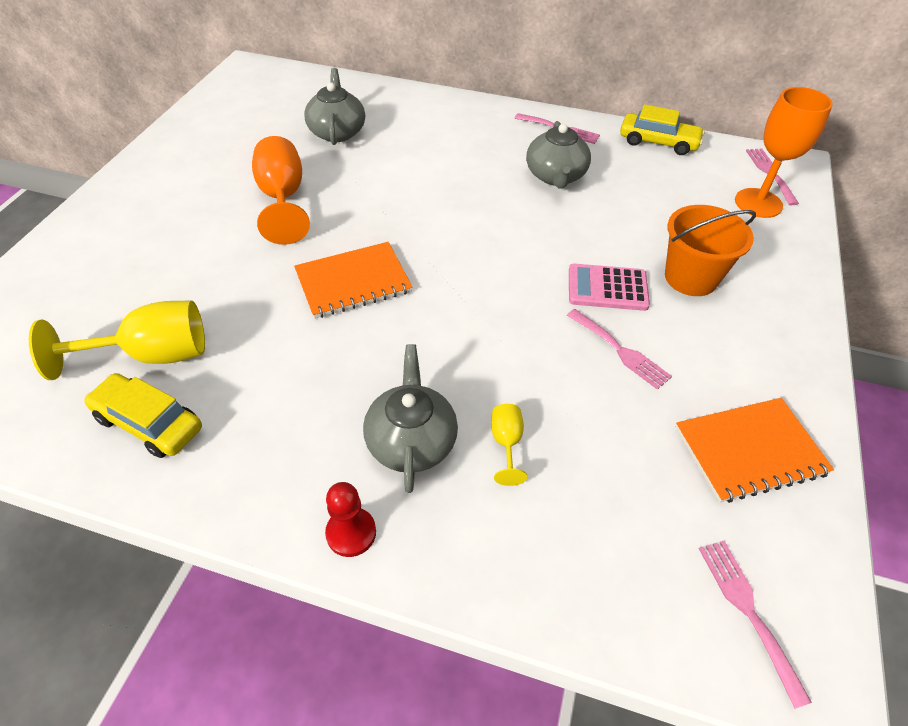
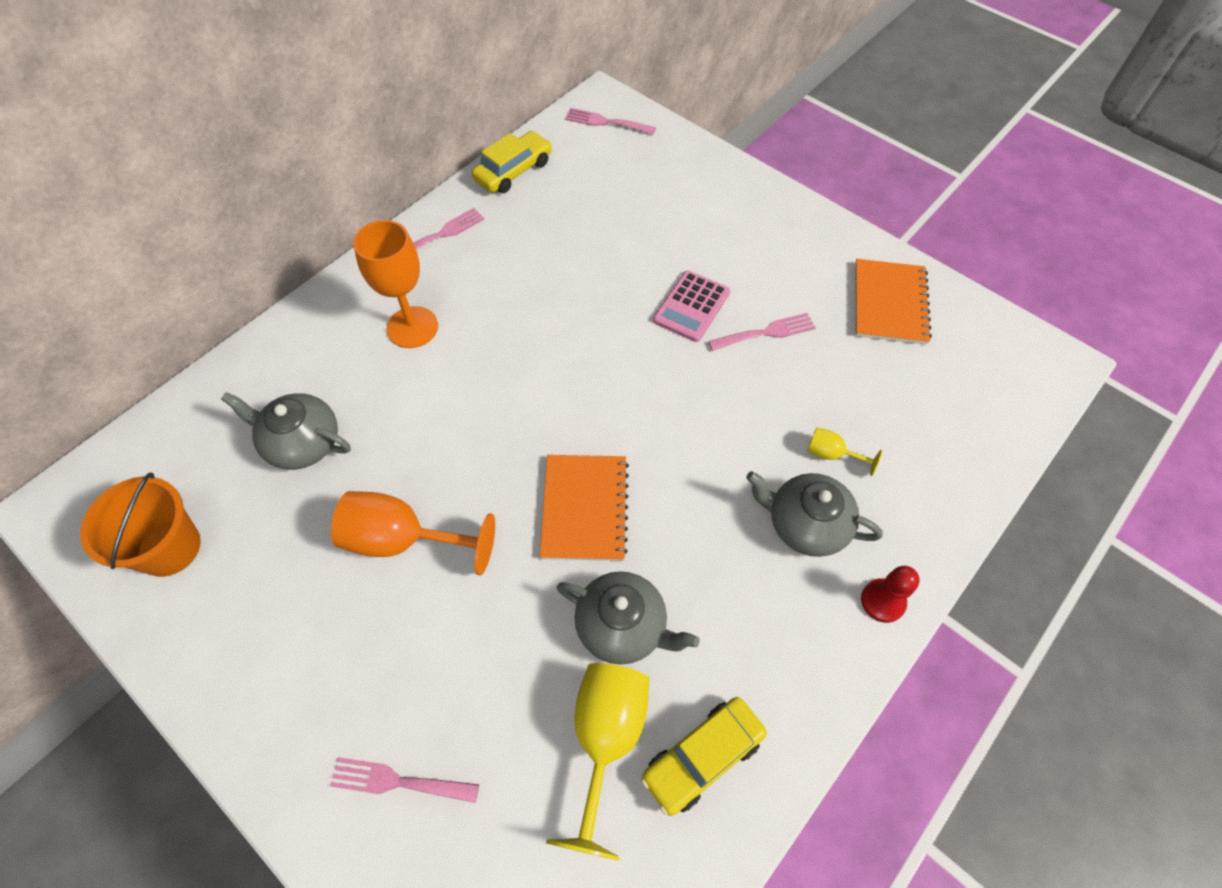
camera: 65 degrees left, 10 degrees up
grey teapot [526,121,591,189] -> grey teapot moved to [557,571,700,665]
orange bucket [665,205,756,296] -> orange bucket moved to [80,473,201,577]
pink fork [699,541,812,709] -> pink fork moved to [330,757,479,803]
orange goblet [735,87,833,218] -> orange goblet moved to [353,220,438,348]

